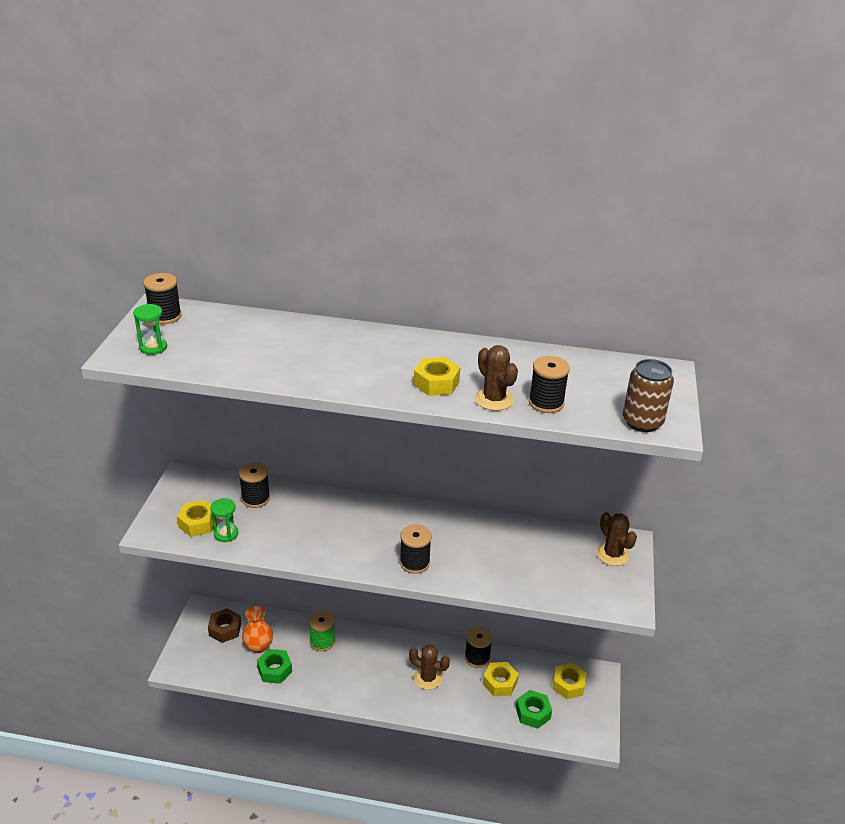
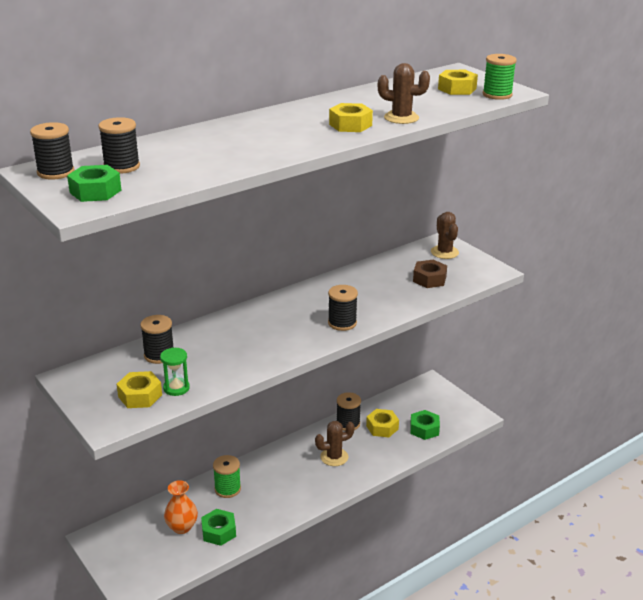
camera: 45 degrees left, 5 degrees down
green hourglass [133,304,167,355] -> green nut [67,165,121,202]
brown nut [208,609,241,643] -> brown nut moved to [413,260,447,288]
black spool [529,356,570,413] -> black spool moved to [98,117,140,174]
yellow nut [552,663,586,699] -> yellow nut moved to [438,70,478,95]
brown cactus [596,512,637,566] -> brown cactus turned 60 degrees clockwise [431,212,459,259]
brown can [623,359,674,432] -> green spool [483,54,517,100]

